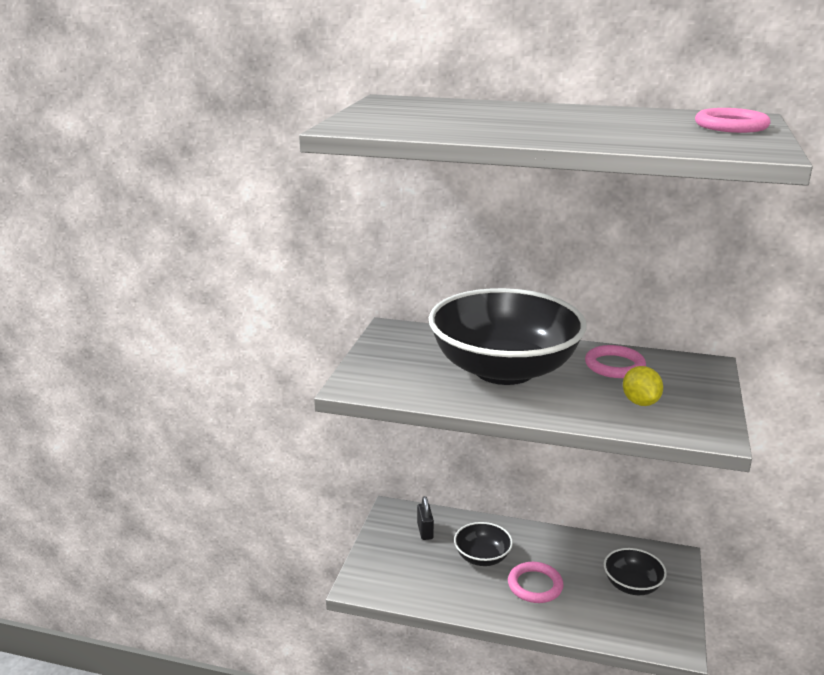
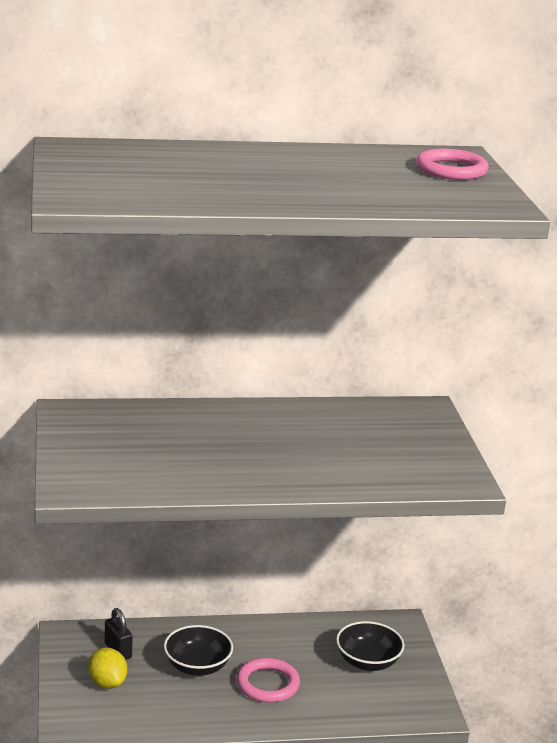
camera: 25 degrees left, 0 degrees up
black bowl [429,288,587,385] -> none
pink ring [585,345,646,378] -> none
yellow lemon [623,366,663,406] -> yellow lemon moved to [88,647,127,689]

